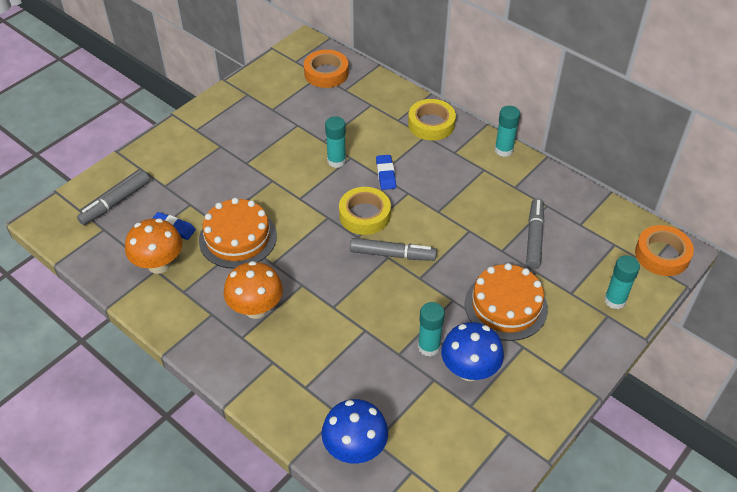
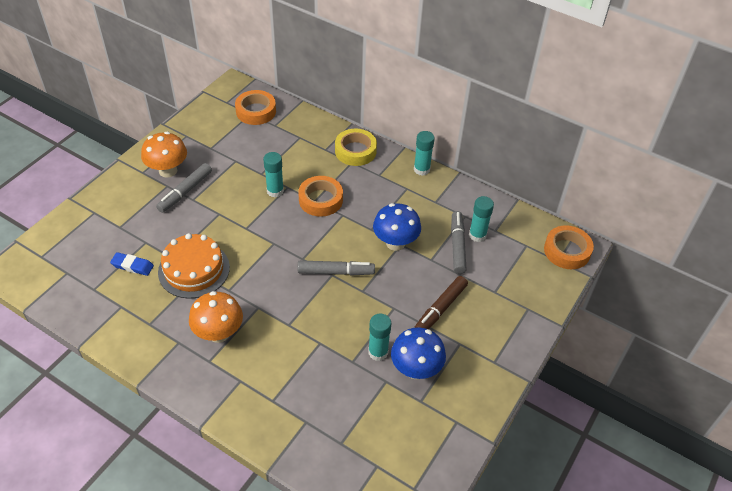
camera: 10 degrees left, 0 degrees up
grey marker [77,171,150,225] -> grey marker moved to [156,163,212,213]
orange mushroom [125,218,182,274] -> orange mushroom moved to [141,132,187,178]
blue mushroom [321,399,388,464] -> blue mushroom moved to [373,203,421,251]
yellow tape [339,187,391,235] -> none
blue eraser [376,155,396,190] -> orange tape [298,176,343,217]
orange cake [465,263,548,341] -> brown marker [414,276,468,329]
turquoise glue stick [604,255,640,309] -> turquoise glue stick moved to [469,196,494,242]

